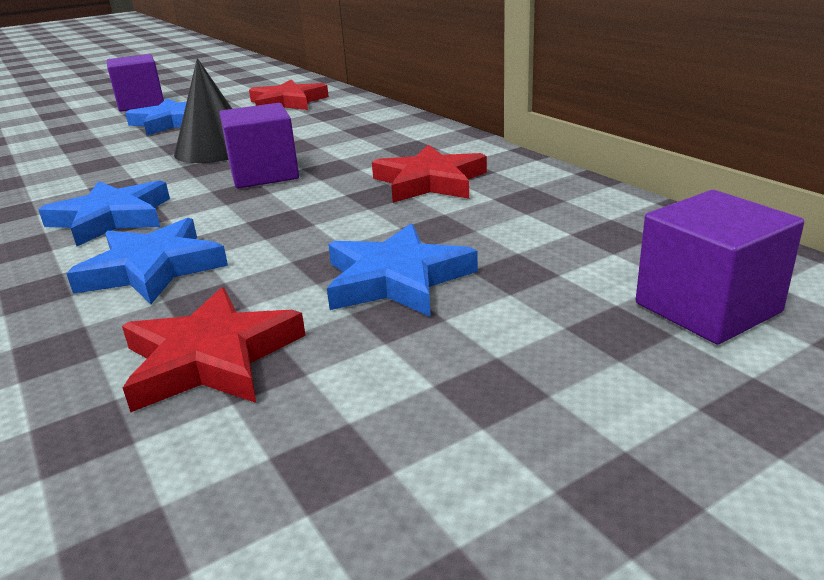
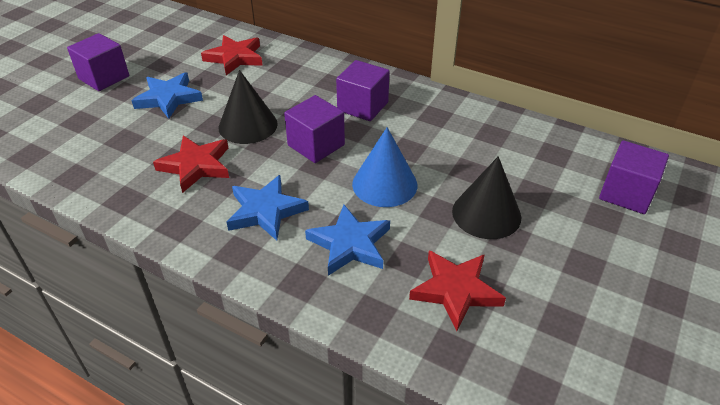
camera: 30 degrees left, 15 degrees up
blue star [327,223,478,317] -> black cone [452,156,521,239]
red star [372,144,487,203] -> red star moved to [153,136,229,193]
none -> purple cube [336,60,390,121]
none -> blue cone [352,127,417,207]

